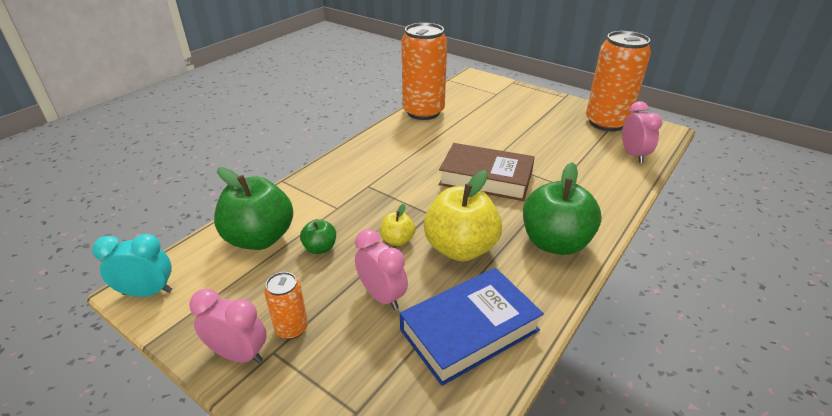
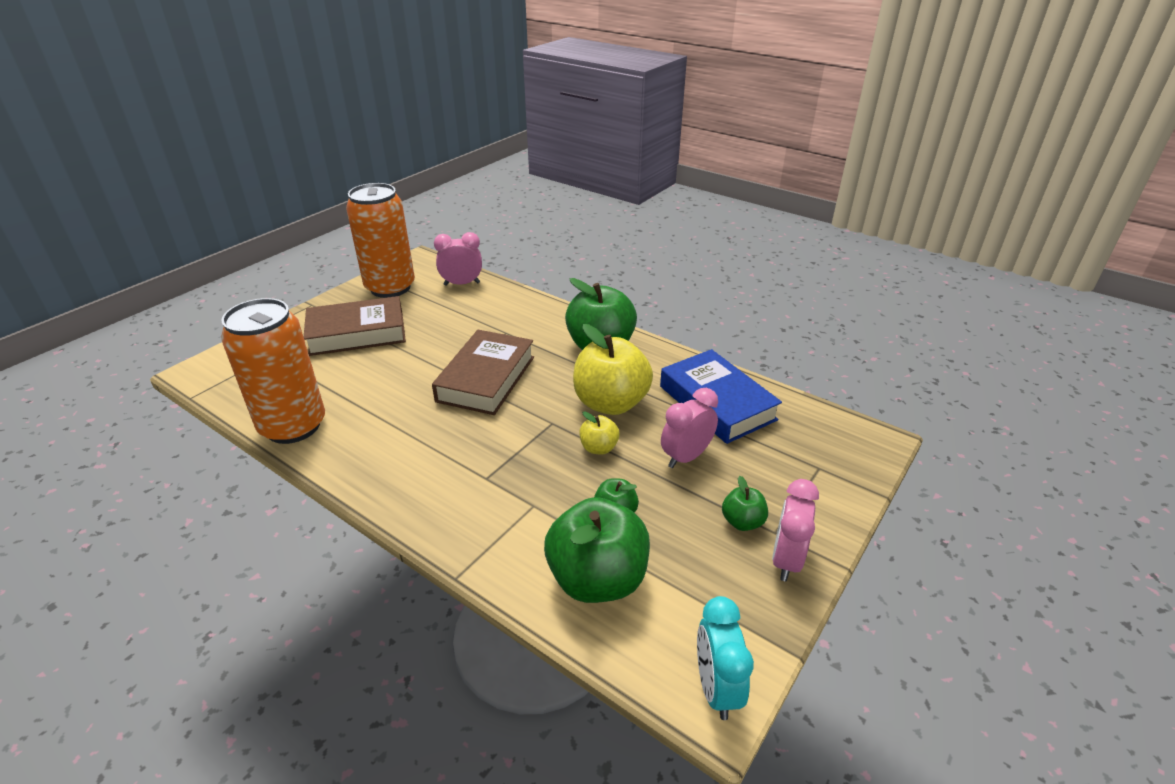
camera: 90 degrees left, 0 degrees up
orange can [264,272,308,339] -> green apple [722,476,768,531]
none -> brown book [304,296,406,356]

